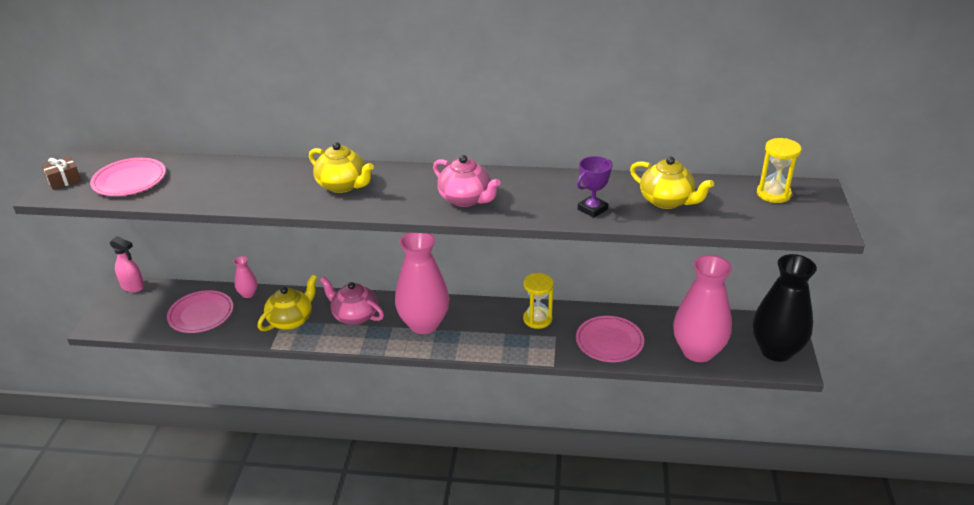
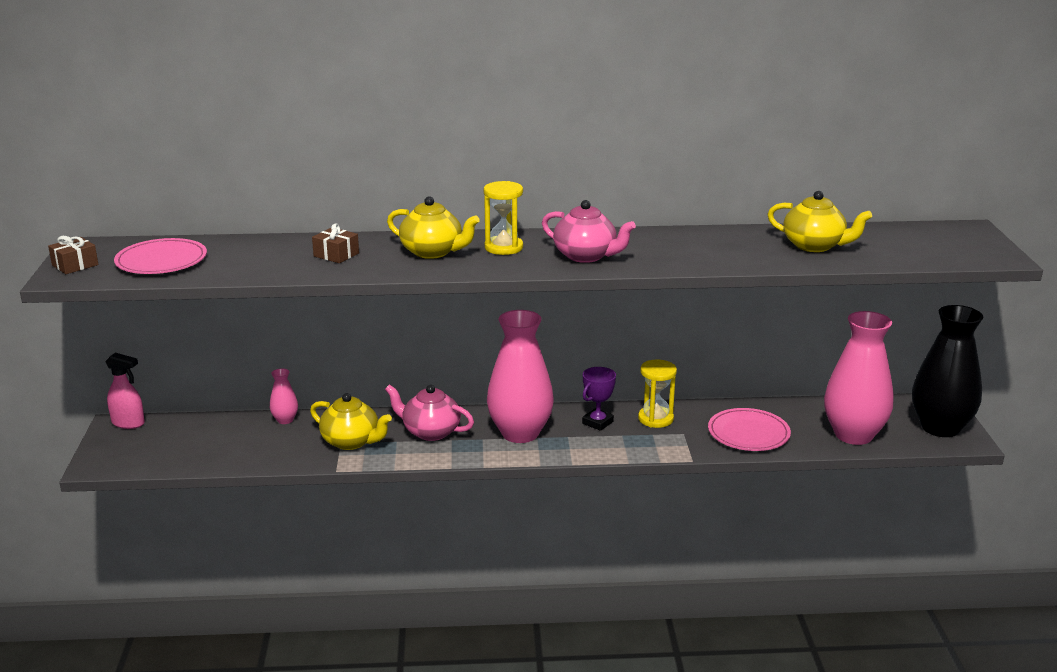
camera: 10 degrees left, 10 degrees down
pink plate [167,290,233,333] -> none
yellow teapot [257,275,317,331] -> yellow teapot turned 90 degrees clockwise [310,393,392,450]
purple trophy [577,156,612,218] -> purple trophy moved to [582,367,616,431]
yellow hourglass [757,138,802,203] -> yellow hourglass moved to [484,181,523,255]
none -> brown gift [312,223,359,263]

